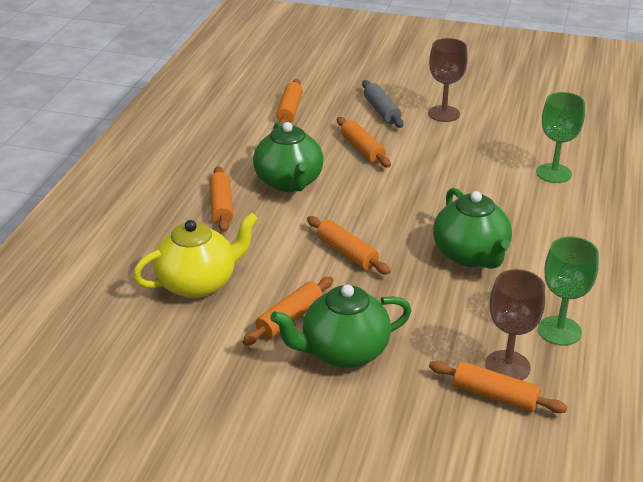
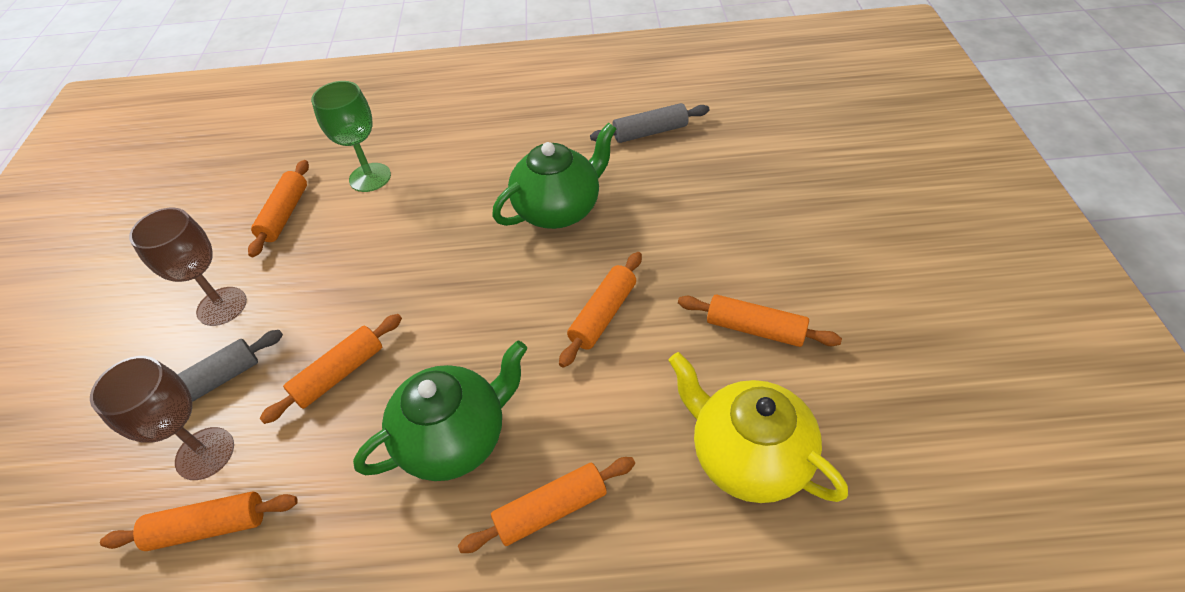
camera: 105 degrees left, 15 degrees up
green teapot [270,284,412,368] -> none
orange rolling pin [429,361,567,413] -> orange rolling pin moved to [248,160,309,257]
brown goblet [485,269,545,380] -> brown goblet moved to [90,356,234,480]
green goblet [538,236,599,346] -> grey rolling pin [590,103,710,143]

